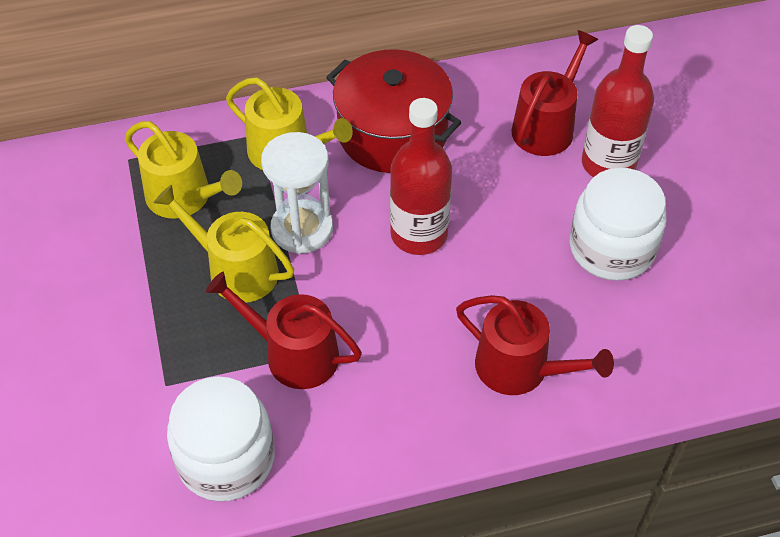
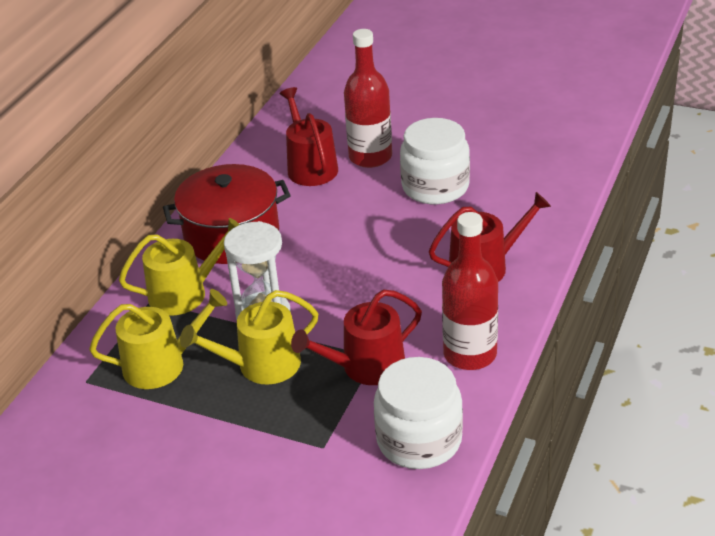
camera: 50 degrees left, 15 degrees down
red bottle [390,98,452,255] -> red bottle moved to [442,212,498,370]

